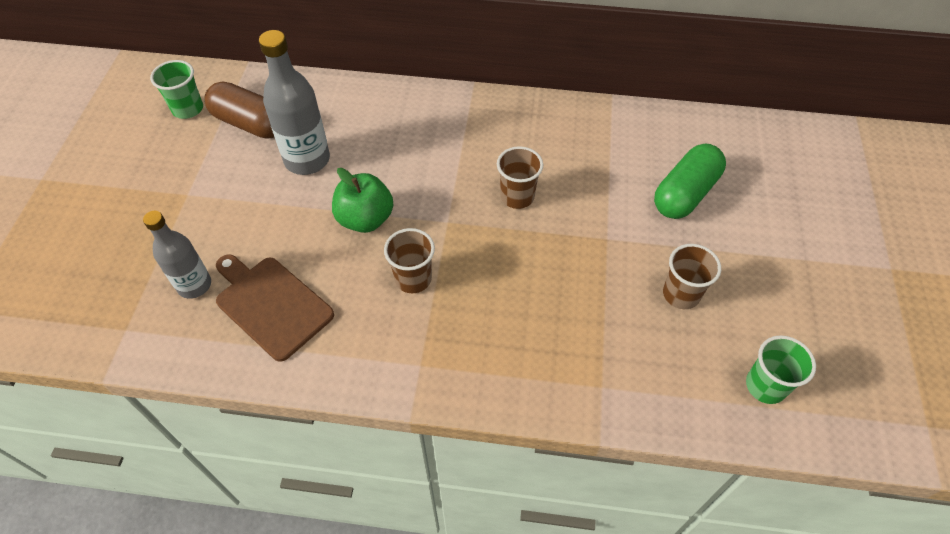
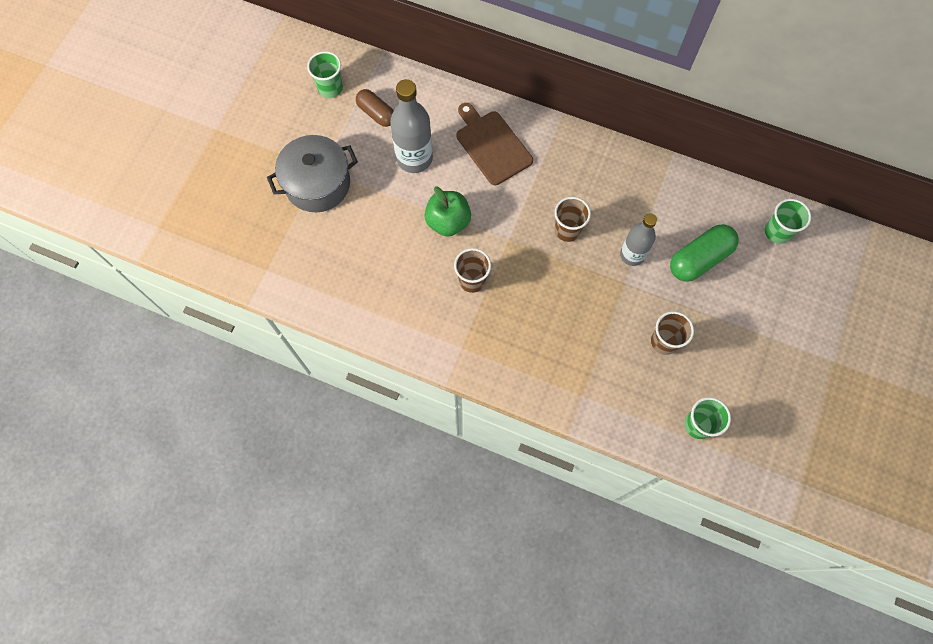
camera: 15 degrees right, 15 degrees up
grey bottle [143,211,211,299] -> grey bottle moved to [620,213,657,266]
brown capsule [204,81,274,139] -> brown capsule [356,89,394,127], size x0.67
brown cutting board [216,254,334,362] -> brown cutting board moved to [456,103,533,185]
none -> grey pot [267,135,358,212]
none -> green cup [765,199,811,244]

